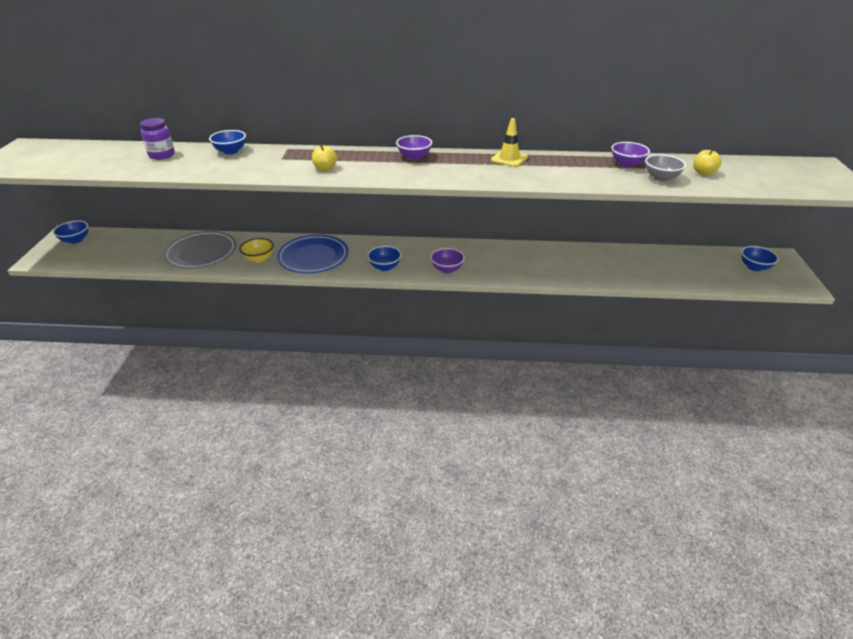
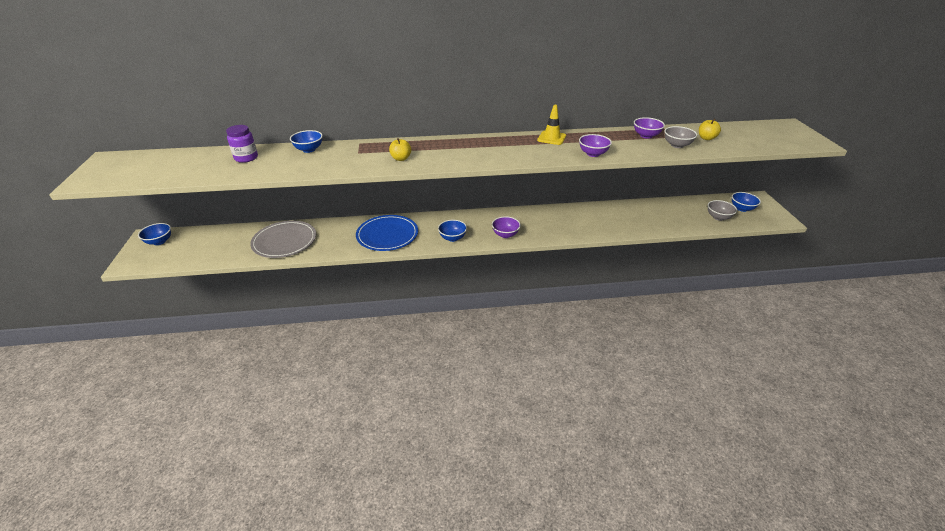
camera: 10 degrees left, 0 degrees up
yellow bowl [239,238,274,263] -> none
purple bowl [396,135,432,160] -> purple bowl moved to [579,134,612,157]
none -> grey bowl [708,200,737,221]

